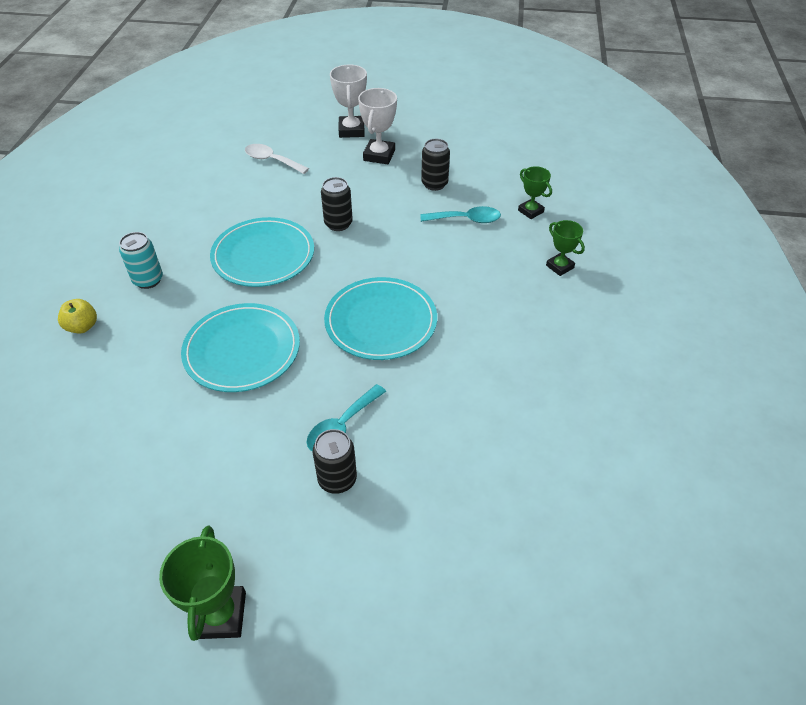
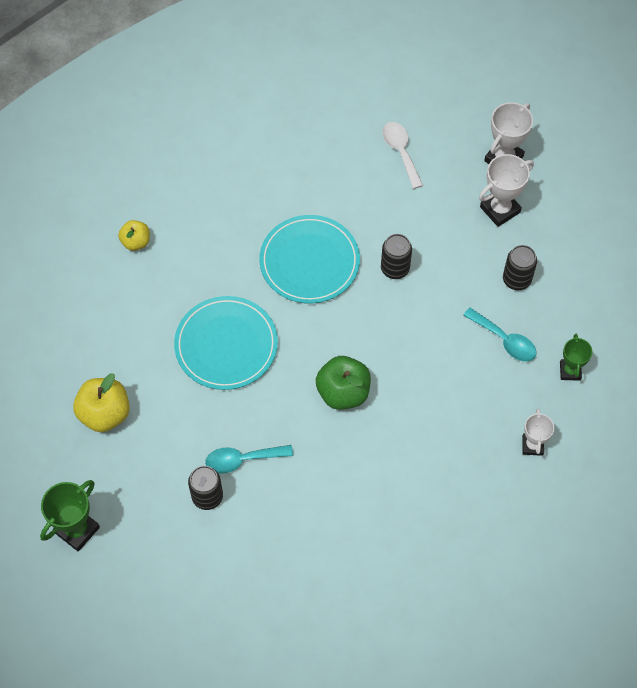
camera: 40 degrees right, 15 degrees up
turquoise can [119,232,163,289] -> none
turquoise plate [324,277,437,360] -> green apple [316,356,371,410]
green trophy [546,220,585,276] -> white trophy [522,408,554,456]
none -> yellow apple [73,373,130,432]

